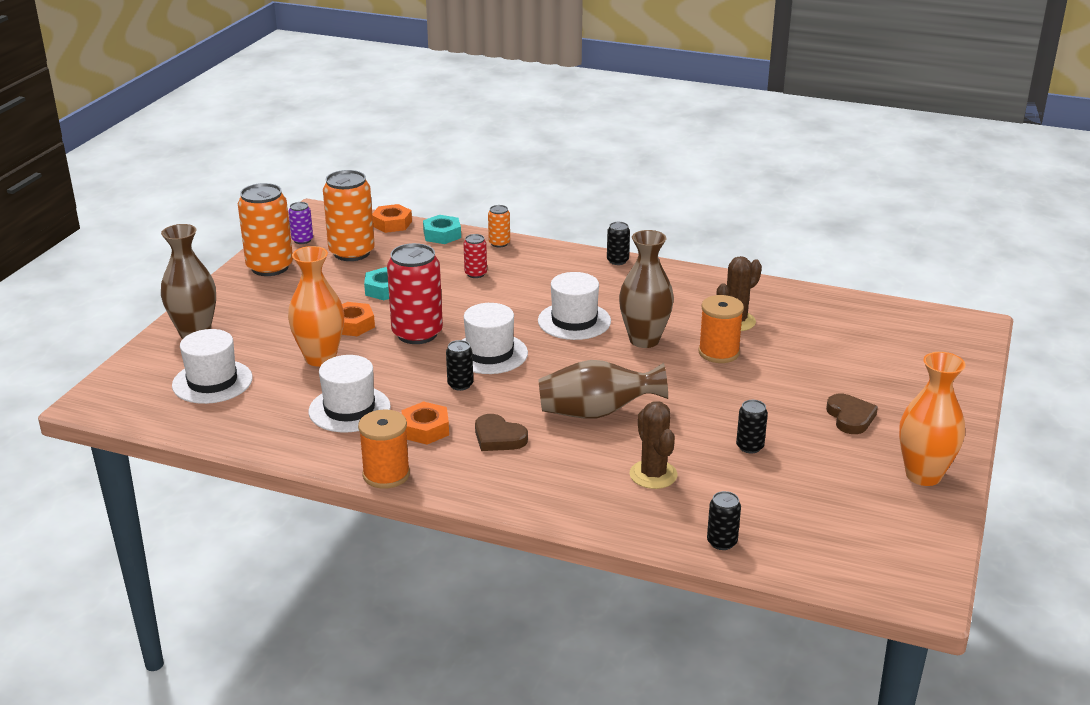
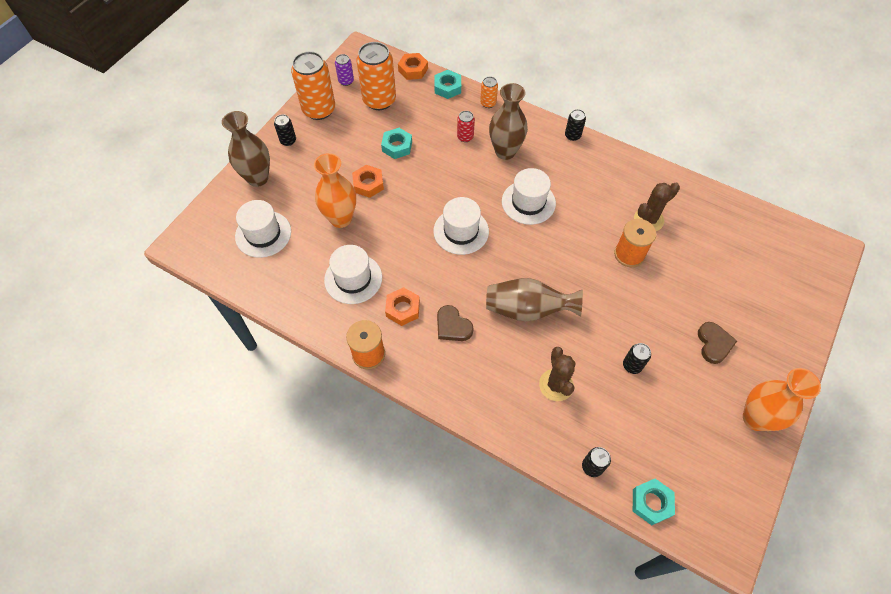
camera: 10 degrees right, 30 degrees up
red can [387,243,443,344] -> none
black can [446,340,473,391] -> black can moved to [274,114,296,146]
brown vase [619,230,674,348] -> brown vase moved to [489,83,528,160]
none -> turquoise nut [633,479,675,525]

